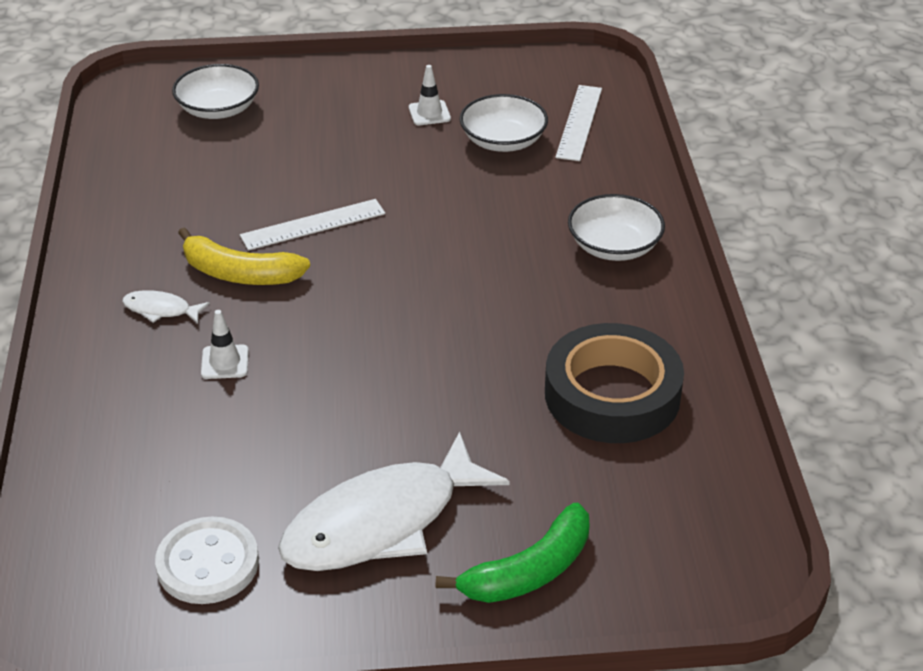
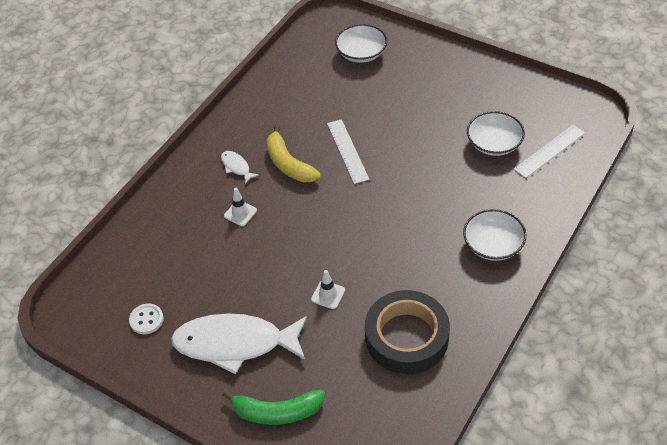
camera: 40 degrees right, 10 degrees up
white button [155,517,259,604] -> white button [129,303,164,334], size x0.62
white ruler [240,199,385,251] -> white ruler turned 60 degrees clockwise [327,119,369,184]
white traffic cone [409,65,451,125] -> white traffic cone moved to [311,270,345,309]

